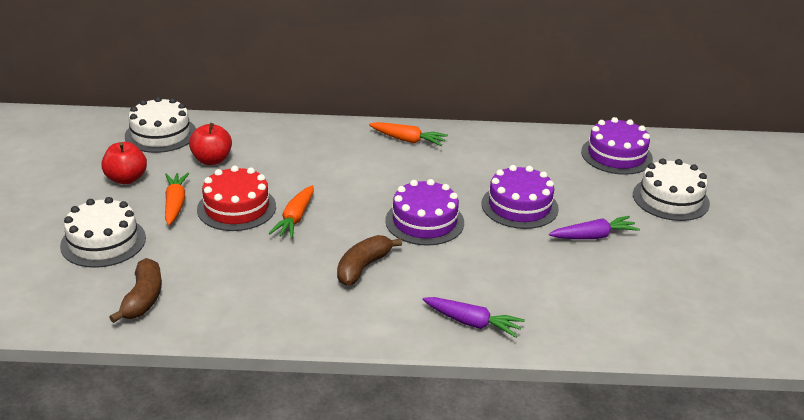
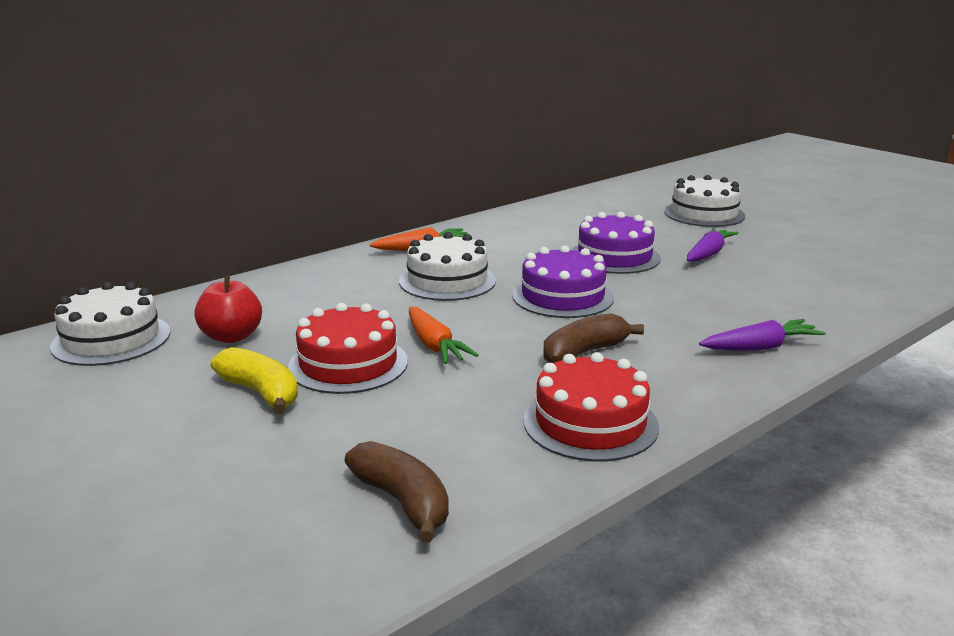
camera: 40 degrees left, 10 degrees down
white cake [60,197,146,268] -> white cake moved to [399,232,496,301]
red apple [101,142,147,184] -> none
orange carrot [165,173,189,225] -> yellow banana [211,347,298,414]
brown banana [337,235,402,286] -> brown banana turned 60 degrees clockwise [543,313,644,363]
purple cake [581,117,653,175] -> none
none -> red cake [523,352,659,462]

